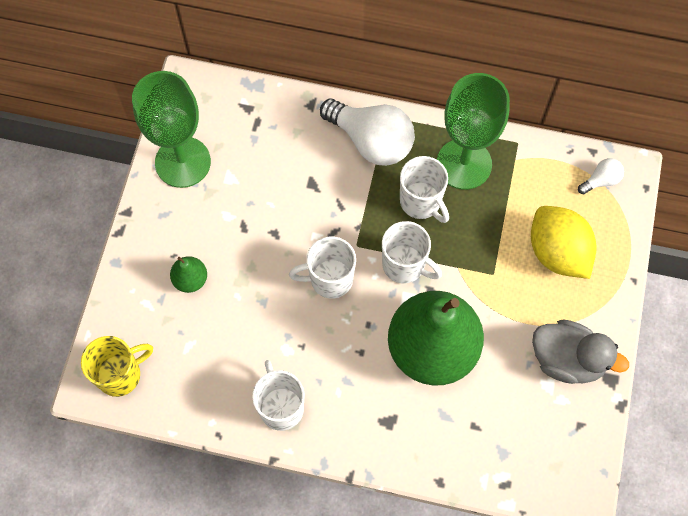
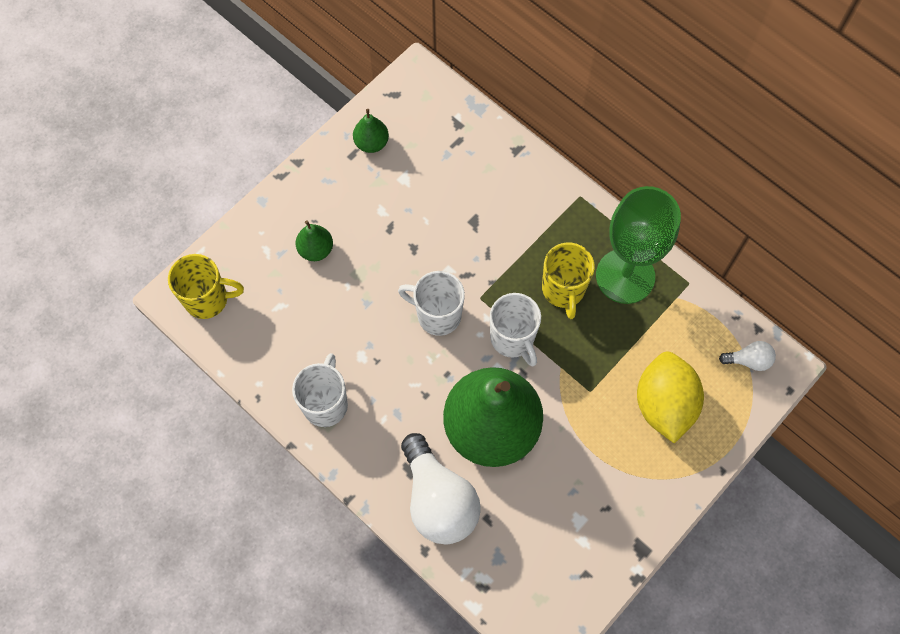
camera: 30 degrees right, 0 degrees up
green goblet [132,71,211,188] -> green pear [353,109,389,153]
white light bulb [320,99,415,166] -> white light bulb moved to [401,433,481,544]
white mug [400,156,449,223] -> yellow mug [542,243,595,319]
grey duck [532,319,629,384] -> none

